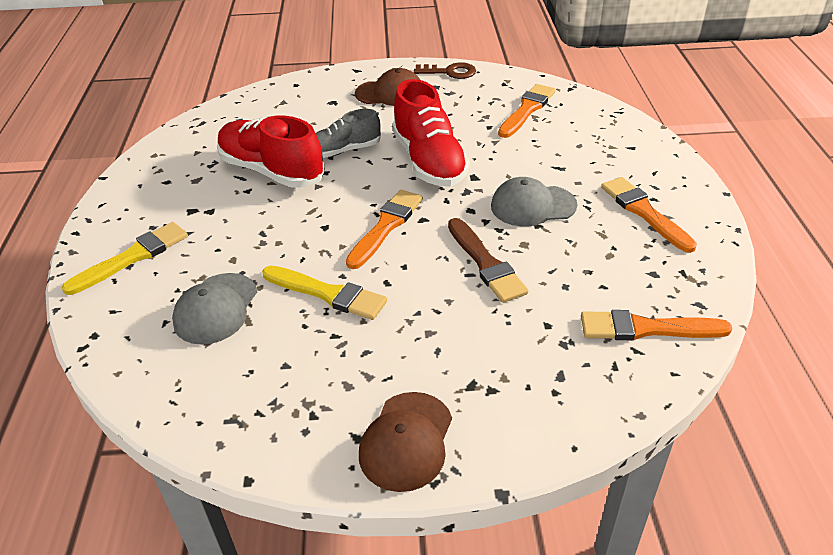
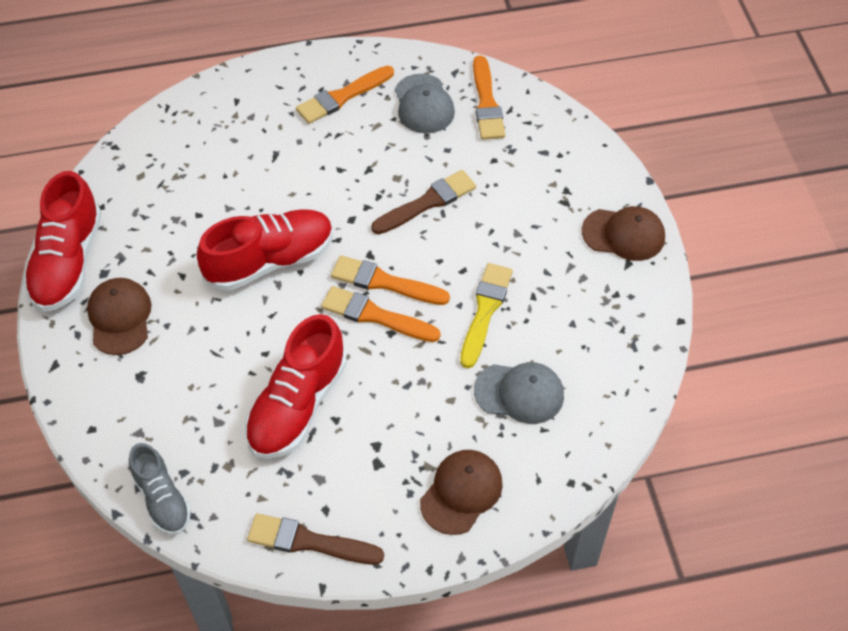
camera: 100 degrees left, 15 degrees up
yellow brush [62,222,188,295] -> brown cap [420,450,503,535]
grey shoe [316,109,381,158] -> grey shoe moved to [129,443,191,535]
brown key [414,62,476,79] -> red shoe [23,171,102,312]
grey cap [491,177,577,226] -> grey cap moved to [395,74,455,134]
orange brush [498,84,556,138] -> orange brush moved to [321,286,441,342]
none -> brown brush [247,513,384,565]

